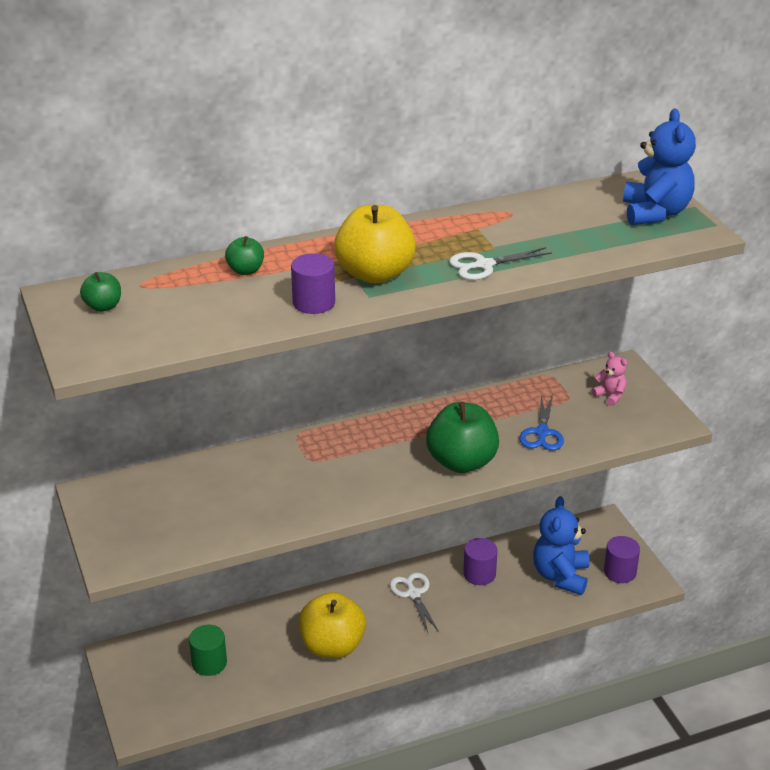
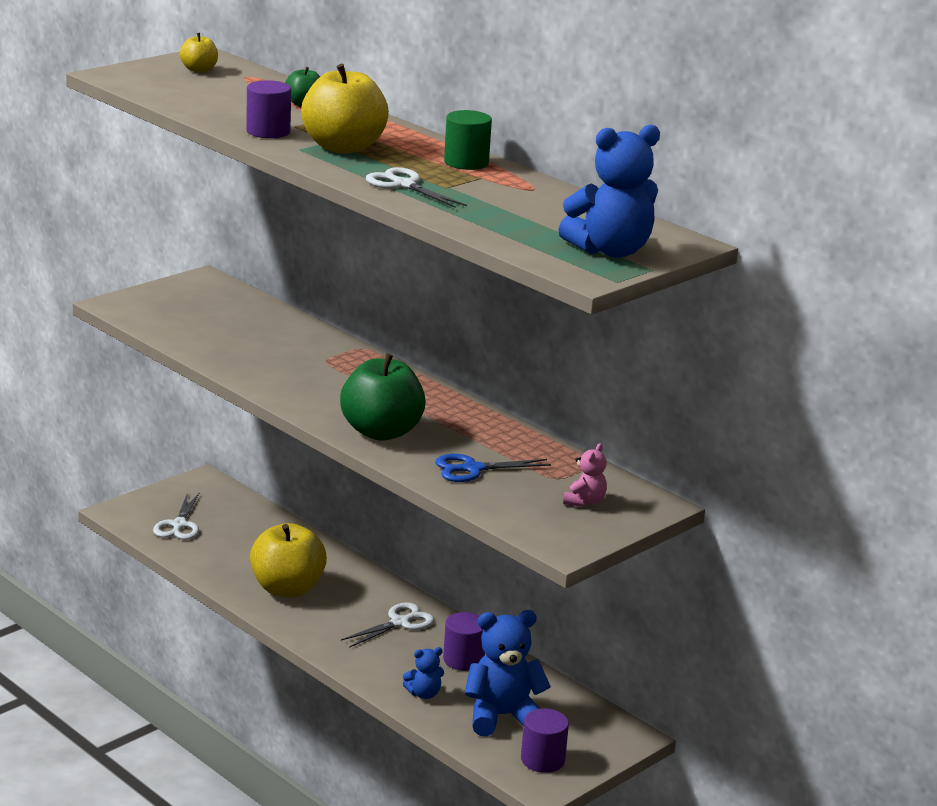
camera: 65 degrees right, 10 degrees down
green apple [80,272,121,312] -> yellow apple [180,33,218,73]
green cylinder [189,625,227,676] -> green cylinder moved to [444,110,492,170]
none -> white scissors [153,492,199,540]
none -> blue teddy bear [403,647,444,699]

